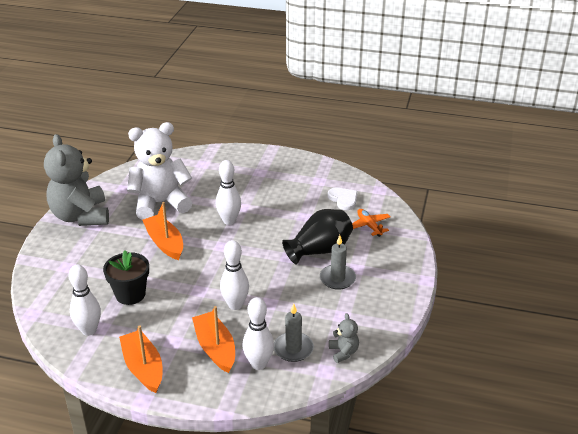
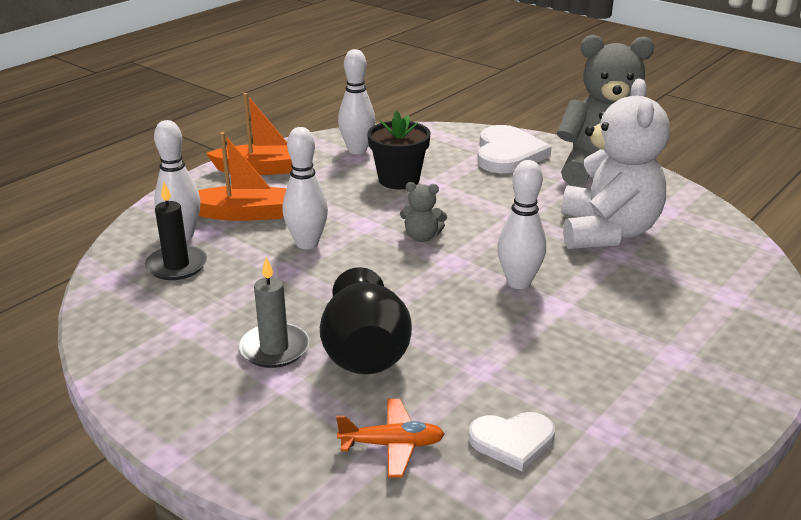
camera: 115 degrees right, 5 degrees down
orange boat [143,202,183,260] -> none
grey candle [274,303,314,362] -> black candle [145,182,207,280]
grey teddy bear [329,313,359,363] -> grey teddy bear moved to [400,182,447,242]
none -> white heart [477,125,552,173]

